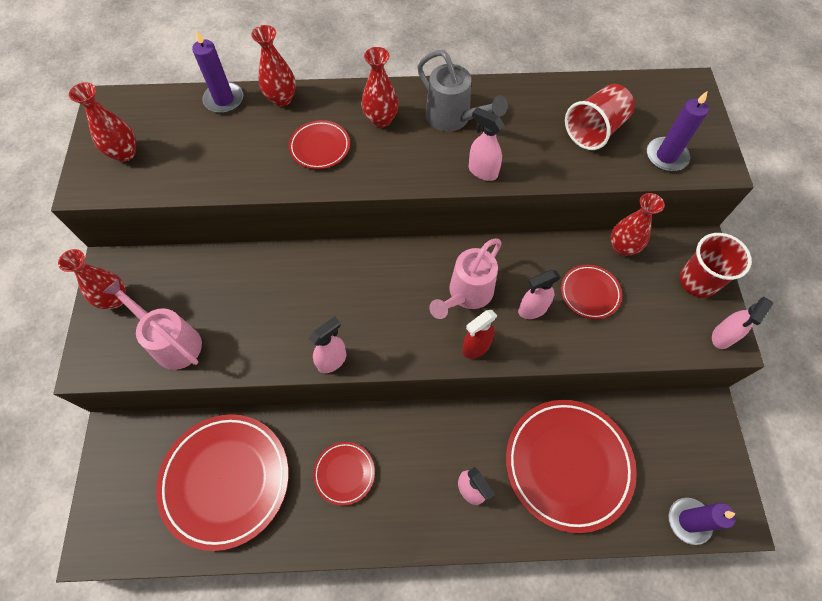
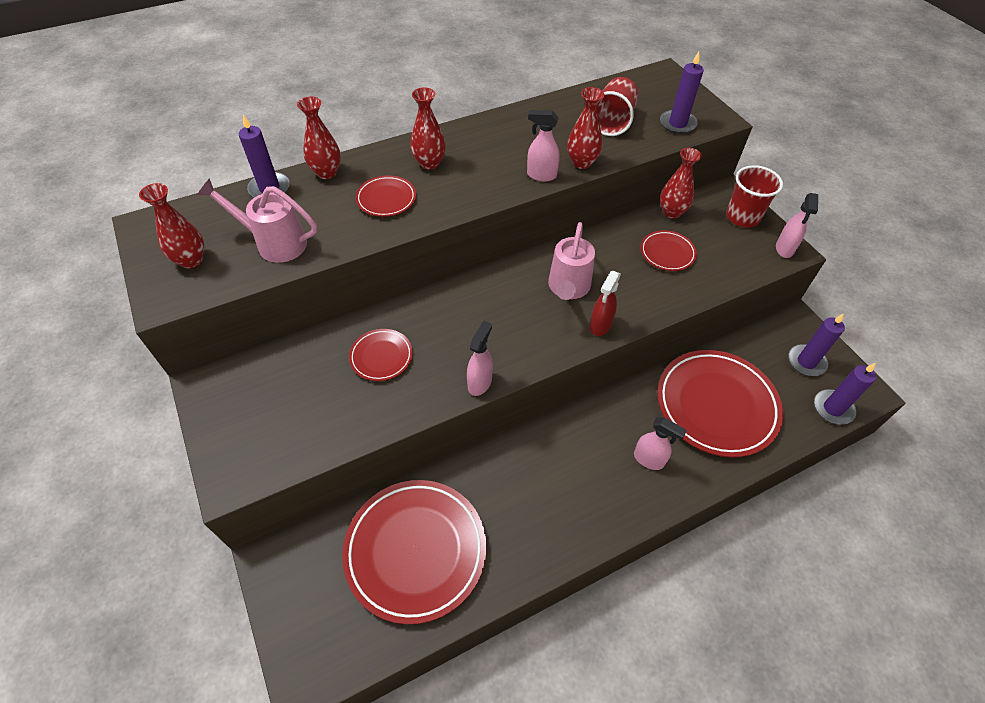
camera: 25 degrees left, 10 degrees down
red vase [58,249,126,309] -> red vase moved to [567,87,605,169]
pink watering can [102,279,202,370] -> pink watering can moved to [197,178,317,263]
red plate [313,442,375,506] -> red plate moved to [349,329,413,381]
grey watering can [417,50,508,132] -> none
pink spray bottle [518,270,561,319] -> none
none -> purple candle [788,313,845,376]

